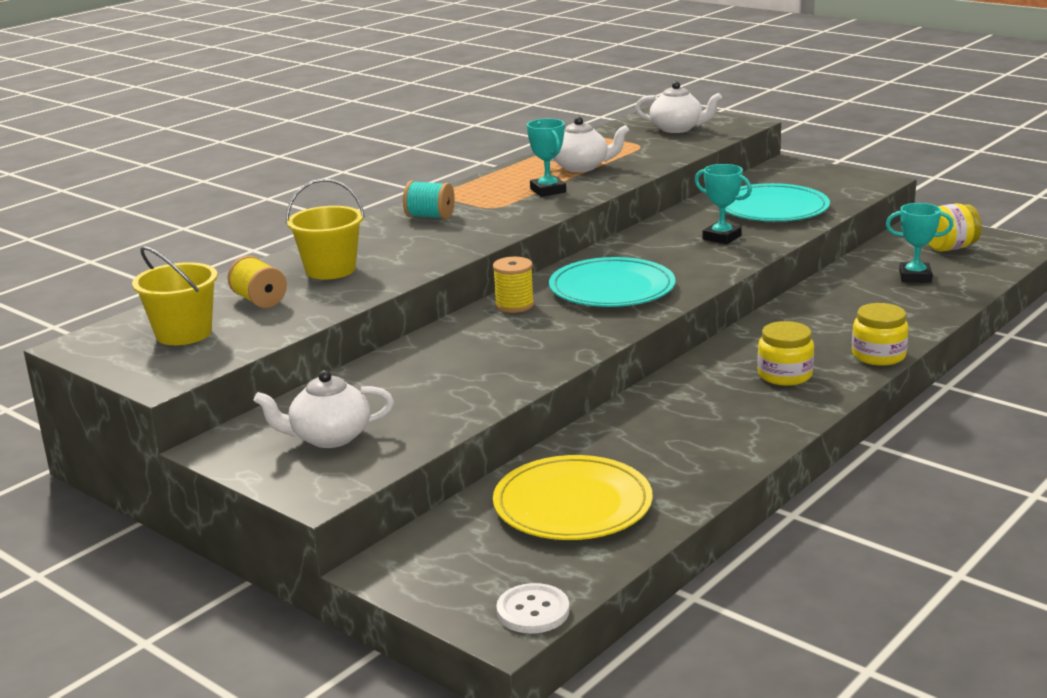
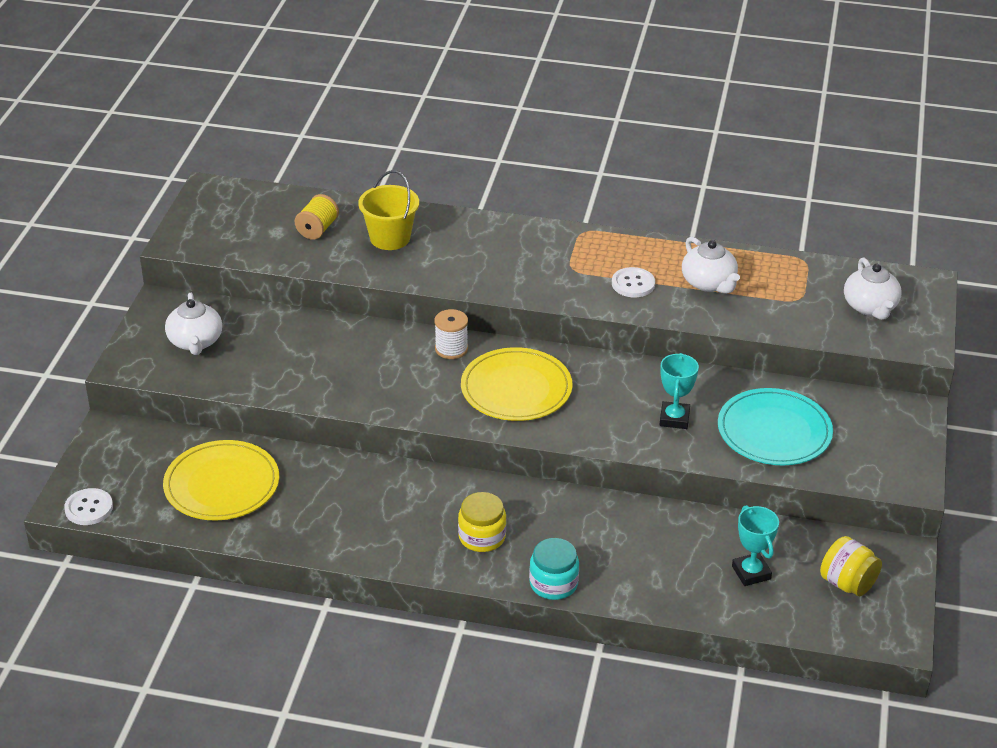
camera: 60 degrees right, 15 degrees up
yellow bucket [132,246,218,345] -> none
white teapot [254,370,394,448] -> white teapot turned 150 degrees counterclockwise [165,293,222,355]
turquoise spool [403,180,455,220] -> none
yellow spool [493,257,534,313] -> white spool [435,309,468,359]
turquoise trophy [527,119,566,197] -> white button [612,267,655,297]
turquoise plate [549,257,676,307] -> yellow plate [461,347,572,421]
yellow jar [852,303,909,366] -> turquoise jar [529,538,579,600]

